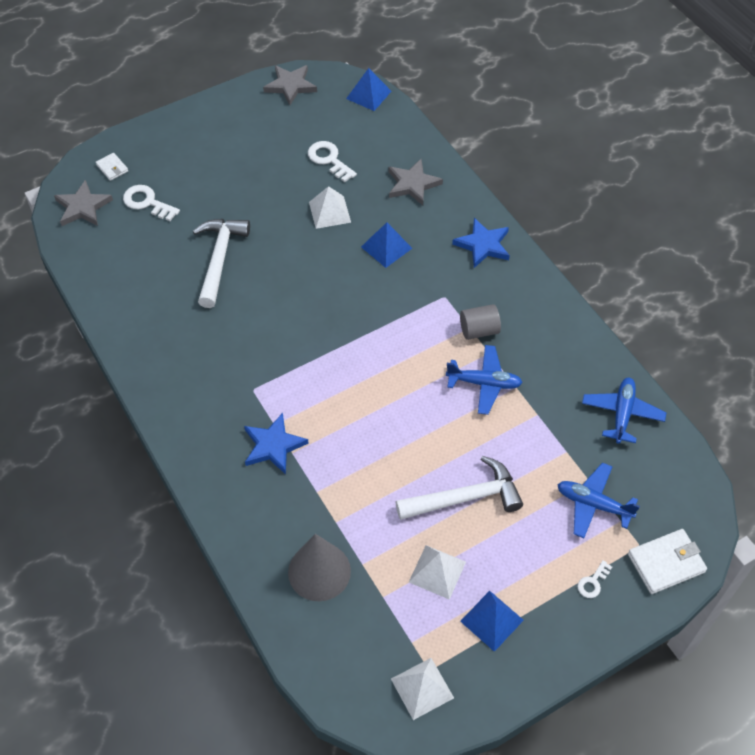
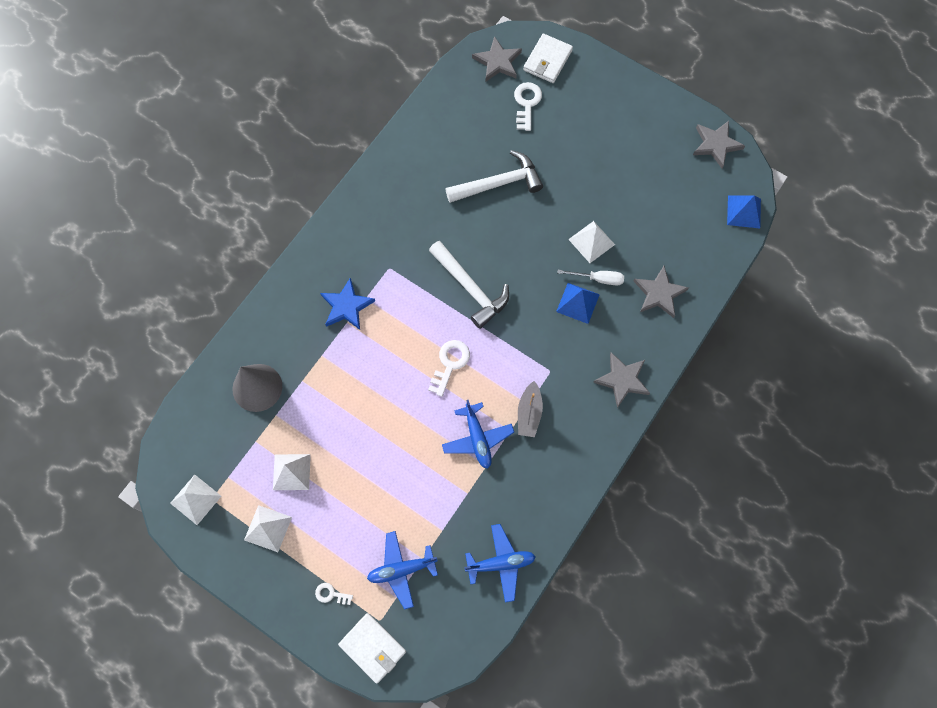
camera: 65 degrees right, 15 degrees up
white wallet [96,153,128,181] -> white wallet [523,34,573,83], size x1.78
white key [308,141,357,182] -> white key moved to [428,340,470,397]
white hammer [396,456,523,520] -> white hammer moved to [429,241,509,329]
blue star [452,218,510,268] -> grey star [593,352,650,408]
grey cylinder [460,304,501,340] -> grey boat [518,381,543,437]
blue pyramid [460,591,524,652] -> white pyramid [244,505,292,552]
blue plane [558,463,640,538] -> blue plane turned 105 degrees counterclockwise [367,531,438,609]
none -> white screwdriver [557,270,624,285]

